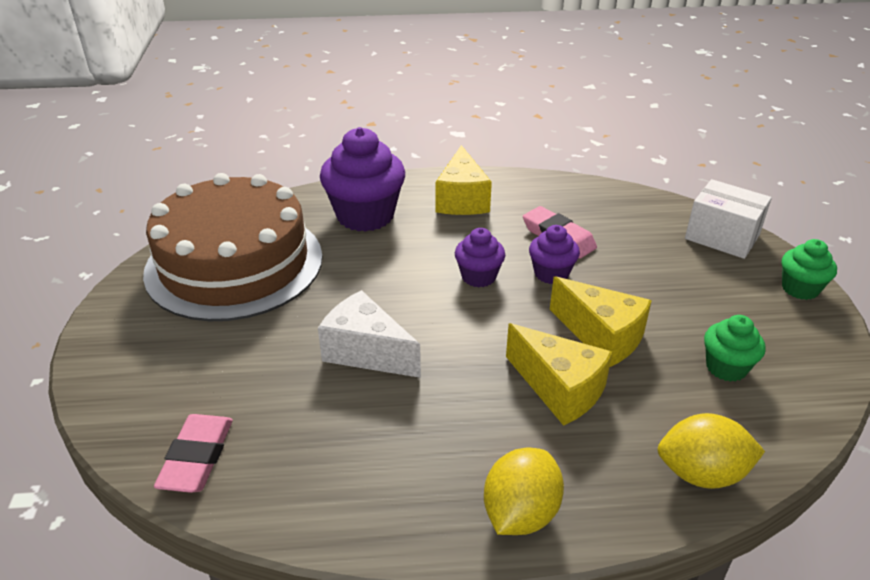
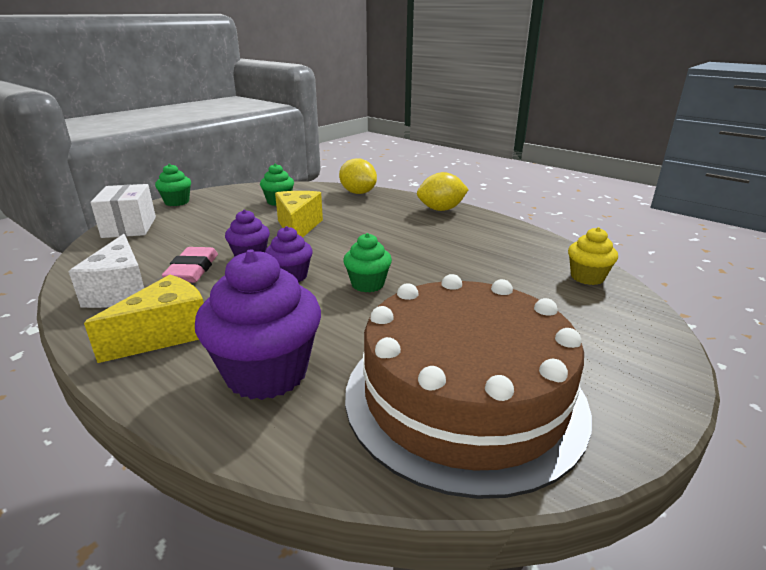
camera: 135 degrees left, 10 degrees down
pink eraser [154,414,233,493] -> yellow cupcake [568,227,618,285]
white cheese [318,290,421,378] -> white cheese moved to [68,234,144,308]
yellow cheese [506,323,612,426] -> none
none -> green cupcake [343,233,392,292]

